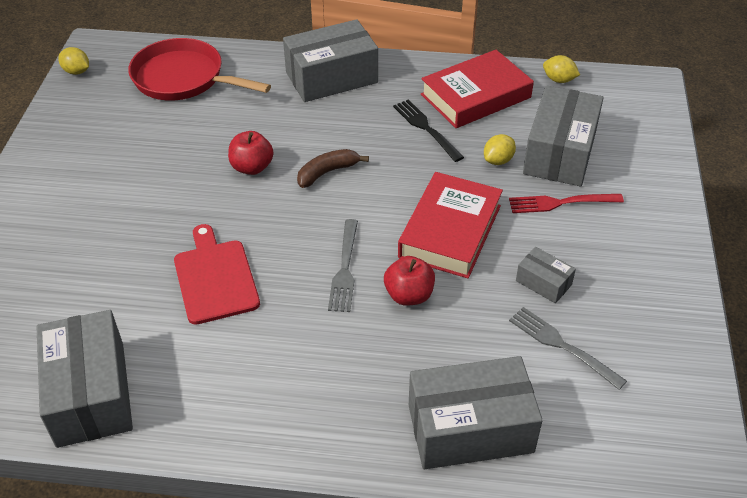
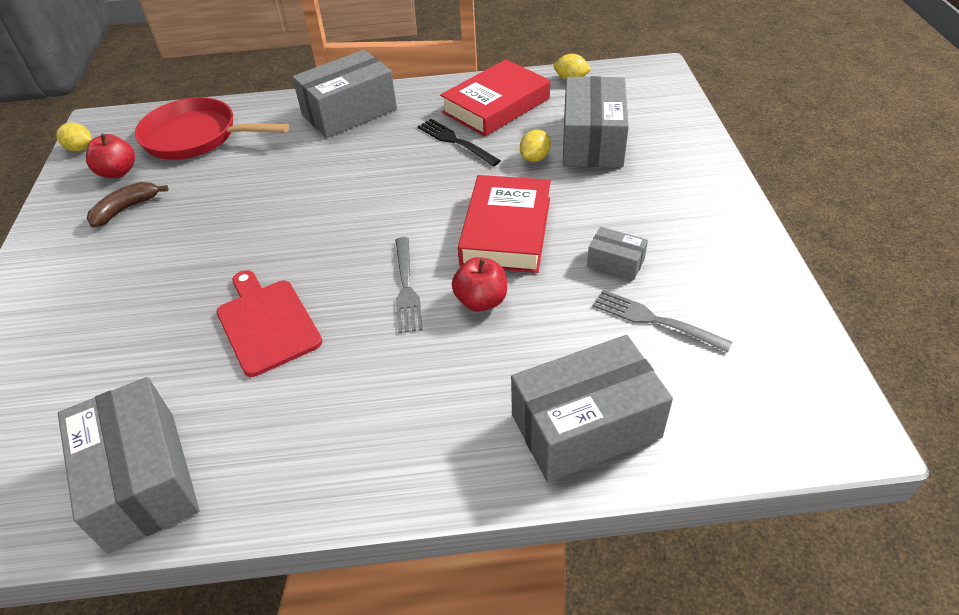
camera: 10 degrees left, 0 degrees up
red apple [228,131,273,175] -> red apple moved to [86,134,135,178]
brown banana [297,149,369,188] -> brown banana moved to [87,182,169,227]
red fork [509,194,624,213] -> none

